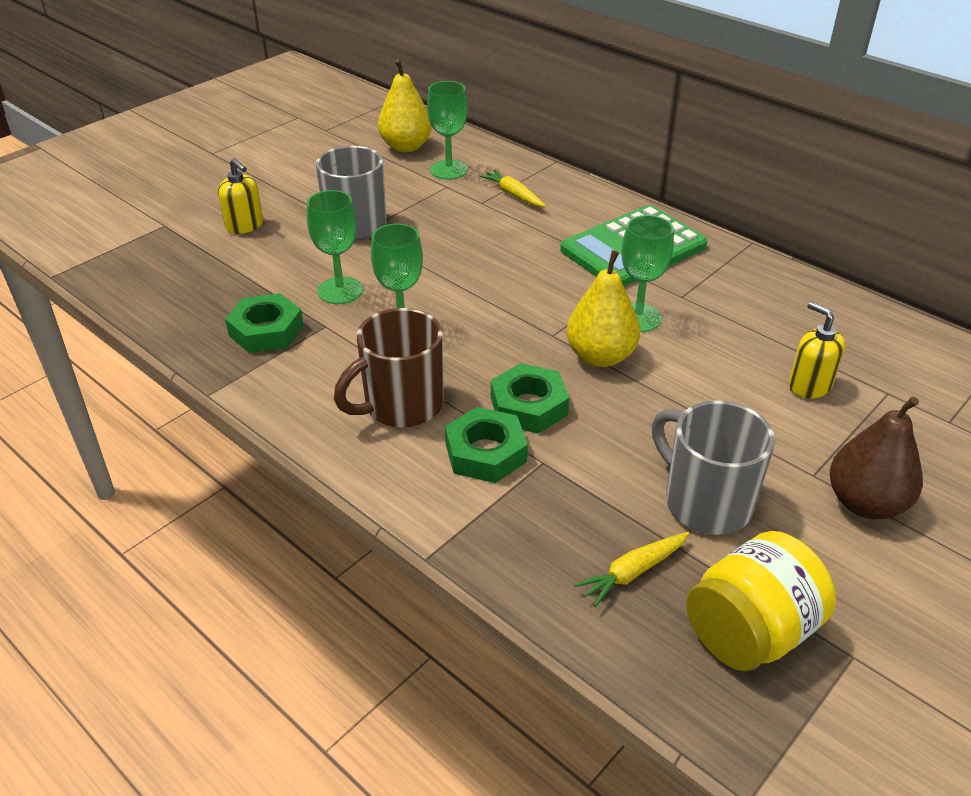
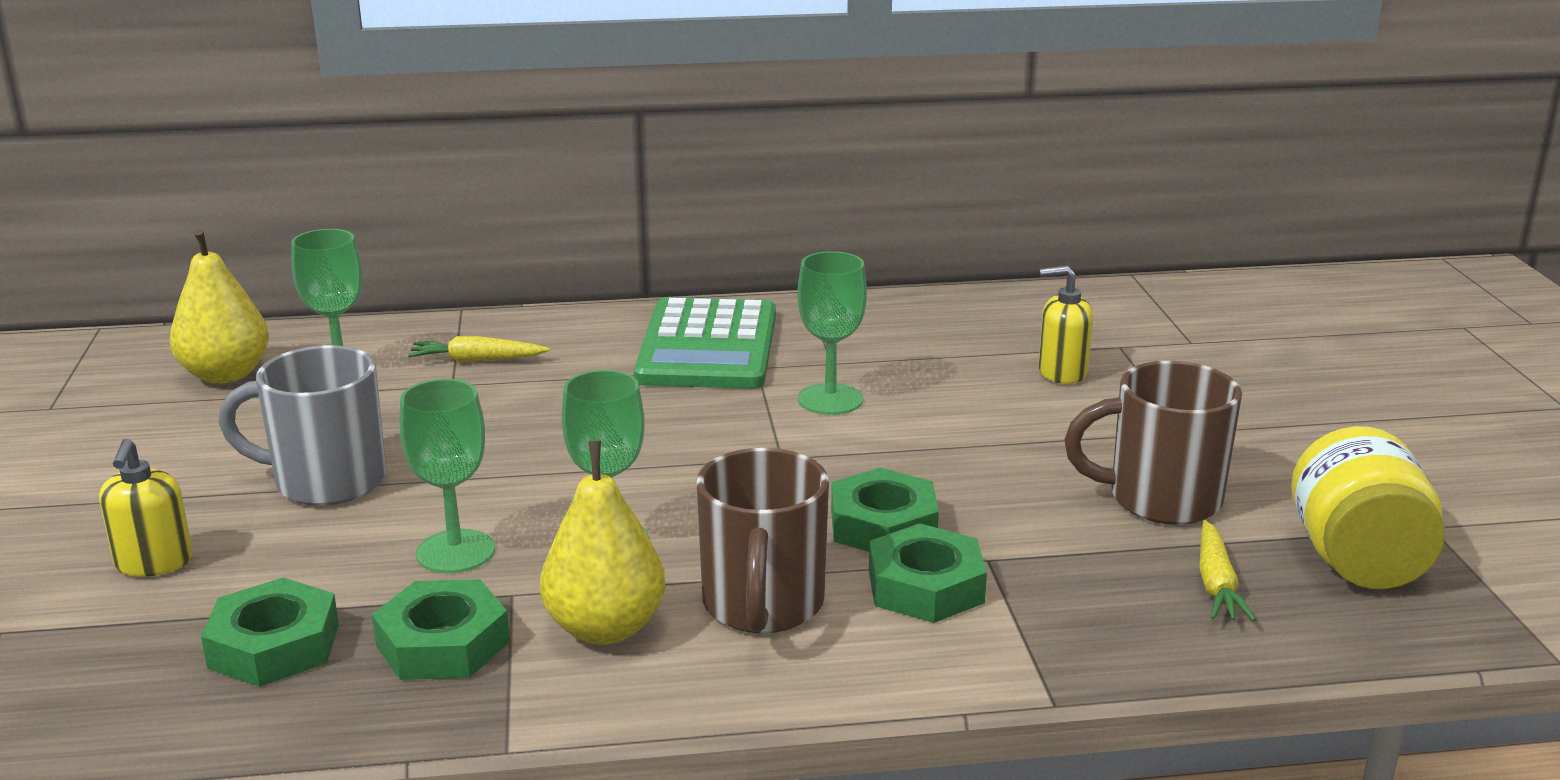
camera: 50 degrees left, 15 degrees down
yellow soap dispenser [218,158,263,234] -> yellow soap dispenser turned 90 degrees clockwise [99,439,193,577]
yellow pear [566,250,640,367] -> yellow pear moved to [540,441,666,645]
grey mug [652,400,775,535] -> brown mug [1064,361,1242,525]
brown pear [830,397,923,519] -> none
none -> green nut [201,577,339,687]

